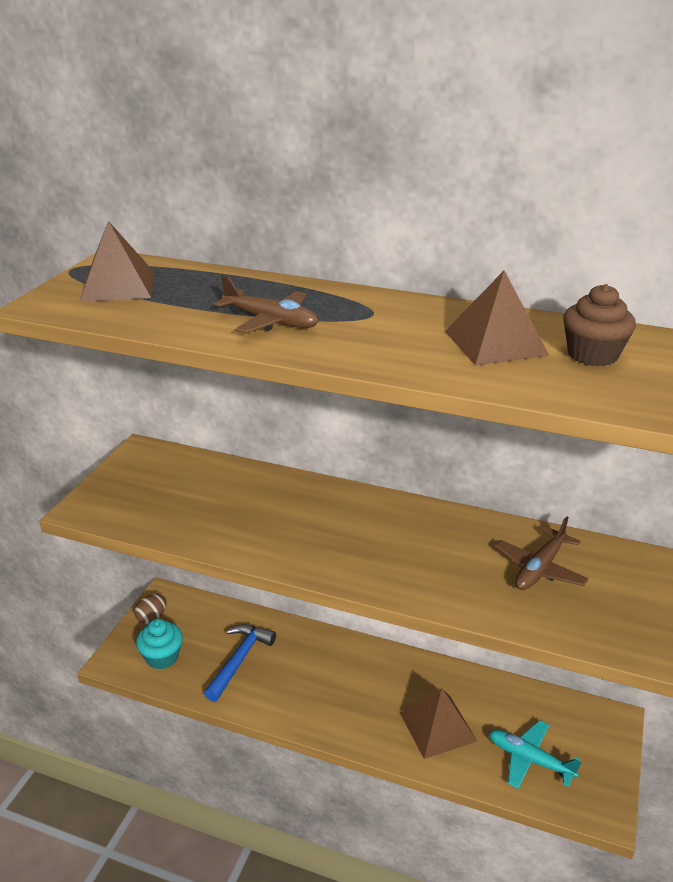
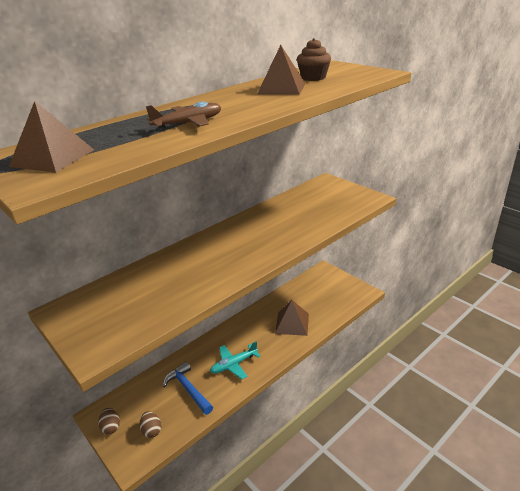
camera: 60 degrees left, 0 degrees up
turquoise cupcake [136,619,183,669] -> brown egg [140,411,161,438]
turquoise plane [489,720,581,789] -> turquoise plane moved to [210,341,260,379]
brown plane [495,516,589,590] -> none

